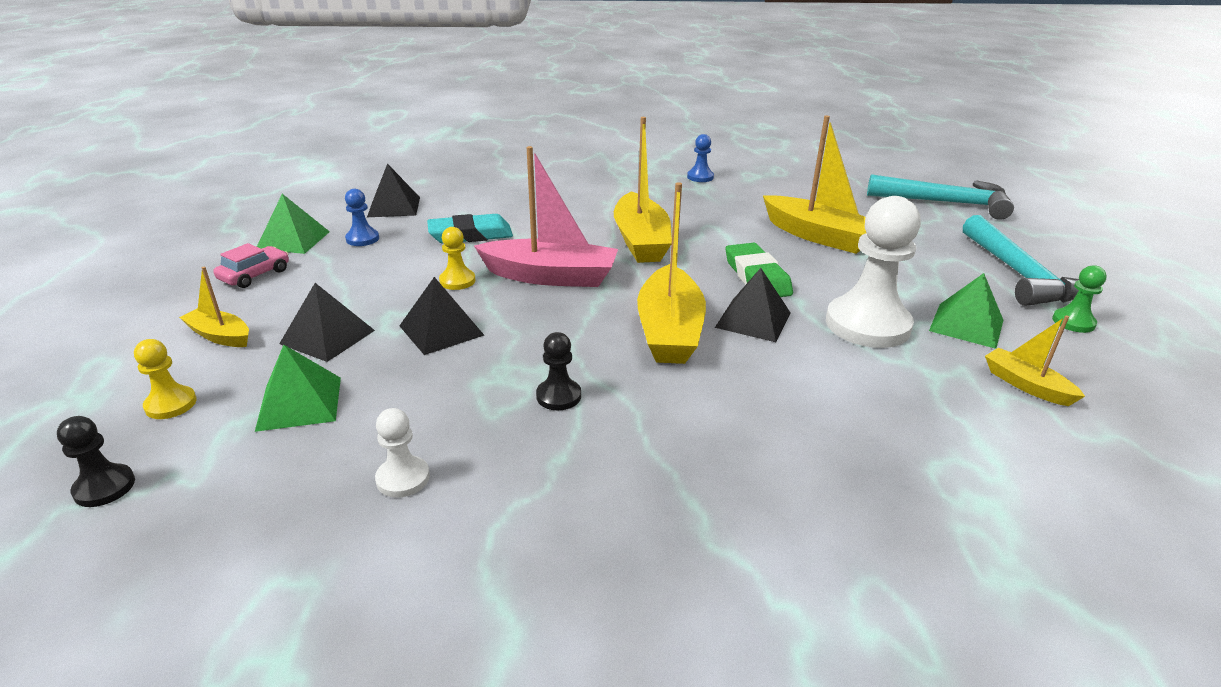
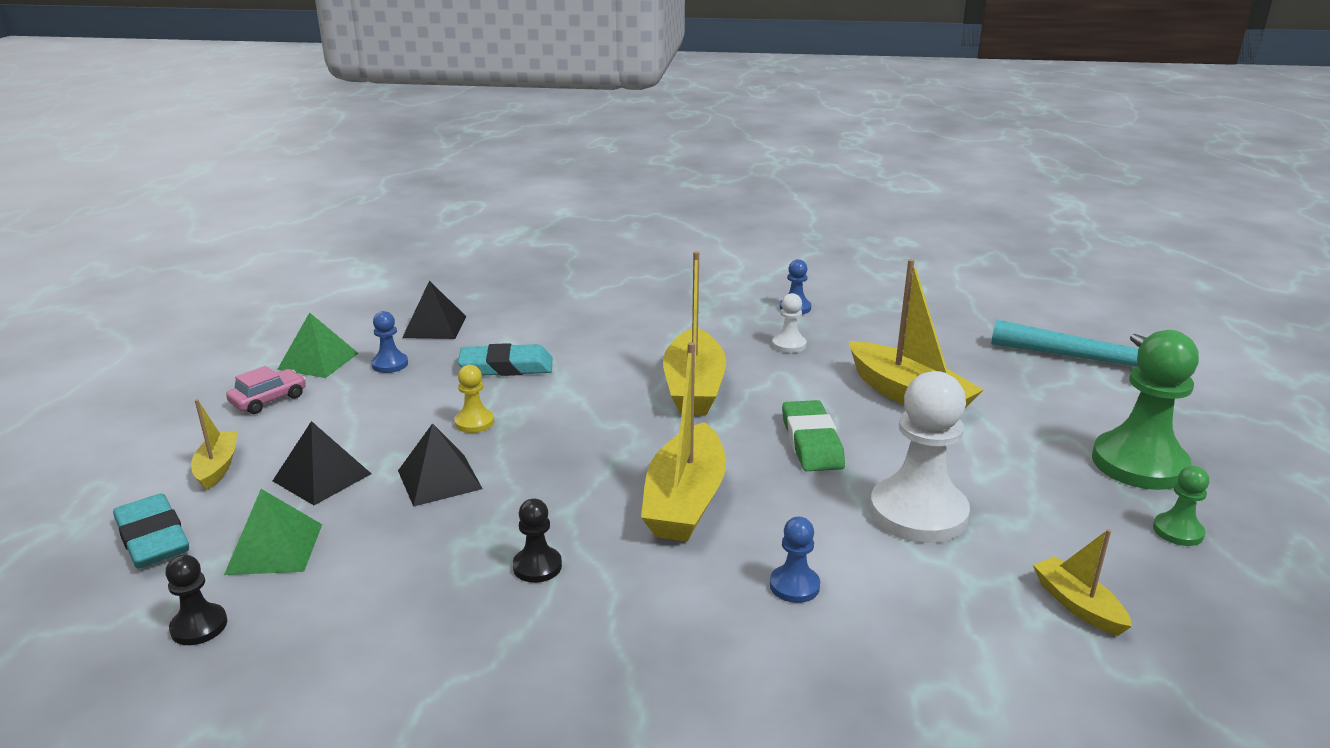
camera: 10 degrees right, 5 degrees down
black pawn [57,416,135,507] -> black pawn moved to [166,555,227,645]
yellow pawn [134,339,197,419] -> turquoise eraser [113,493,189,568]
yellow boat [179,267,249,347] -> yellow boat turned 45 degrees clockwise [191,399,238,490]
white pawn [375,408,430,498] -> white pawn moved to [772,293,806,353]
pink boat [474,146,618,287] -> none
black pyramid [715,268,791,342] -> none
green pyramid [929,273,1003,349] -> none
turquoise hammer [963,215,1079,306] -> green pawn [1092,330,1199,490]
none -> blue pawn [770,517,820,603]

